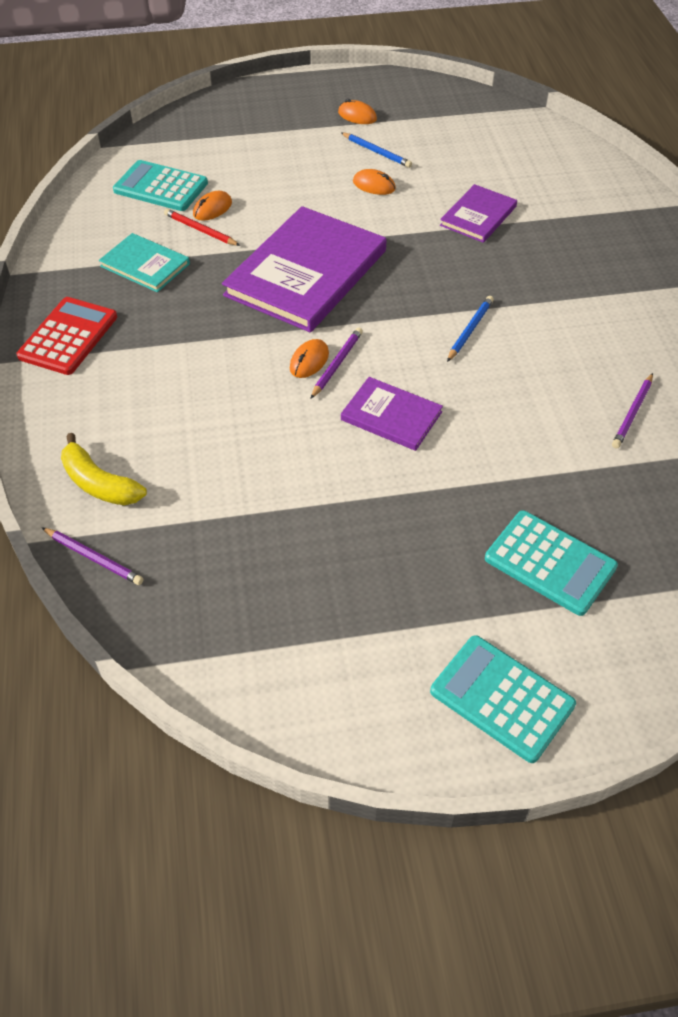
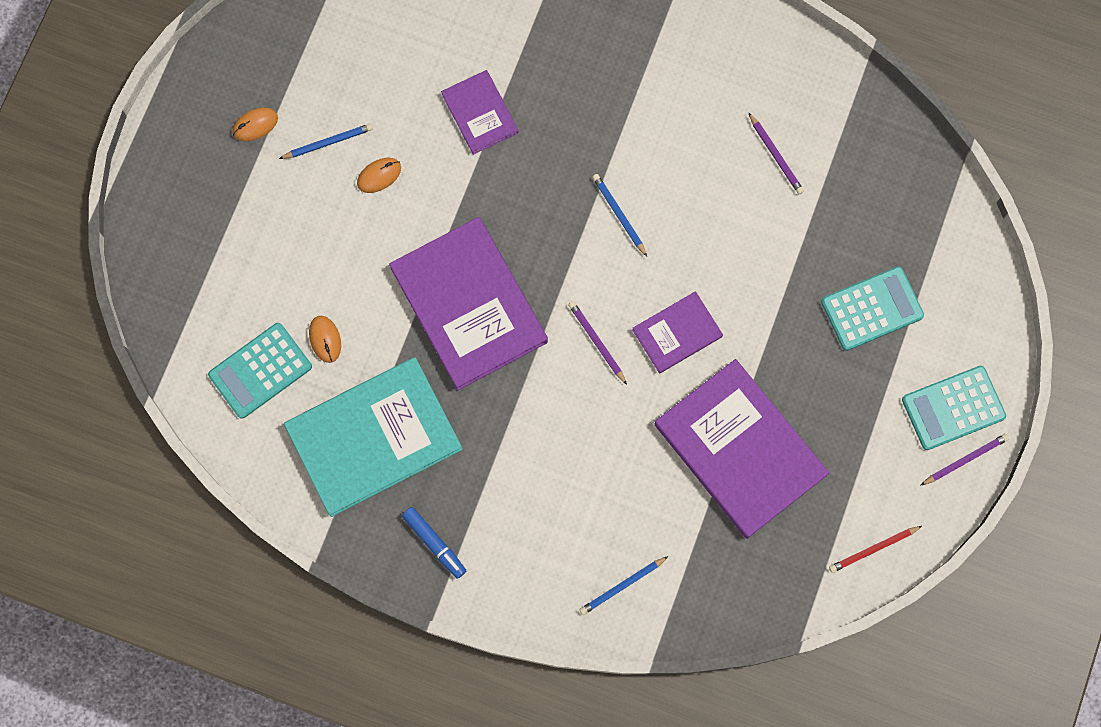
camera: 60 degrees left, 25 degrees up
red calculator [17,297,117,375] -> blue marker [402,507,466,579]
purple pencil [41,527,144,585] -> purple pencil moved to [920,434,1009,486]
yellow banana [61,433,147,505] -> blue pencil [579,556,668,615]
turquoise book [99,233,190,292] -> turquoise book [284,357,463,517], size x1.95
red pencil [164,209,241,246] -> red pencil moved to [829,526,922,573]
orange mouse [290,339,329,378] -> none
none -> purple book [655,359,829,539]

